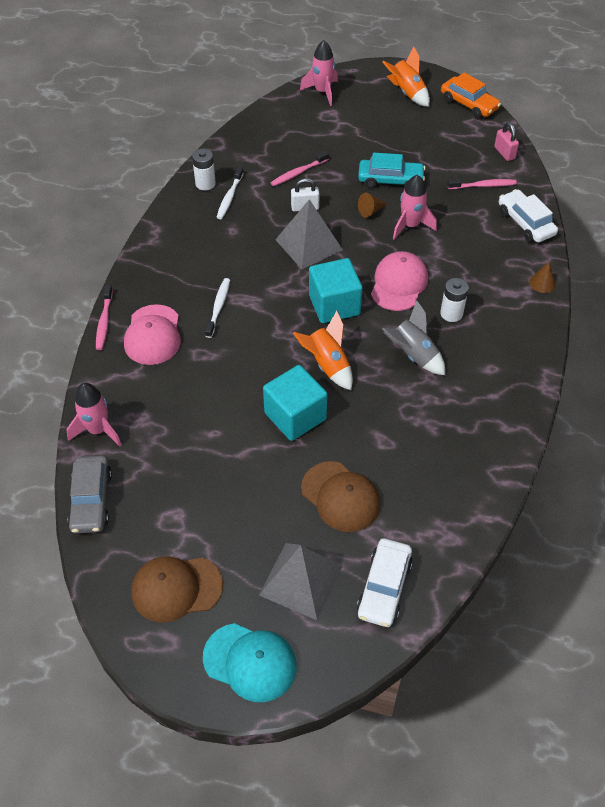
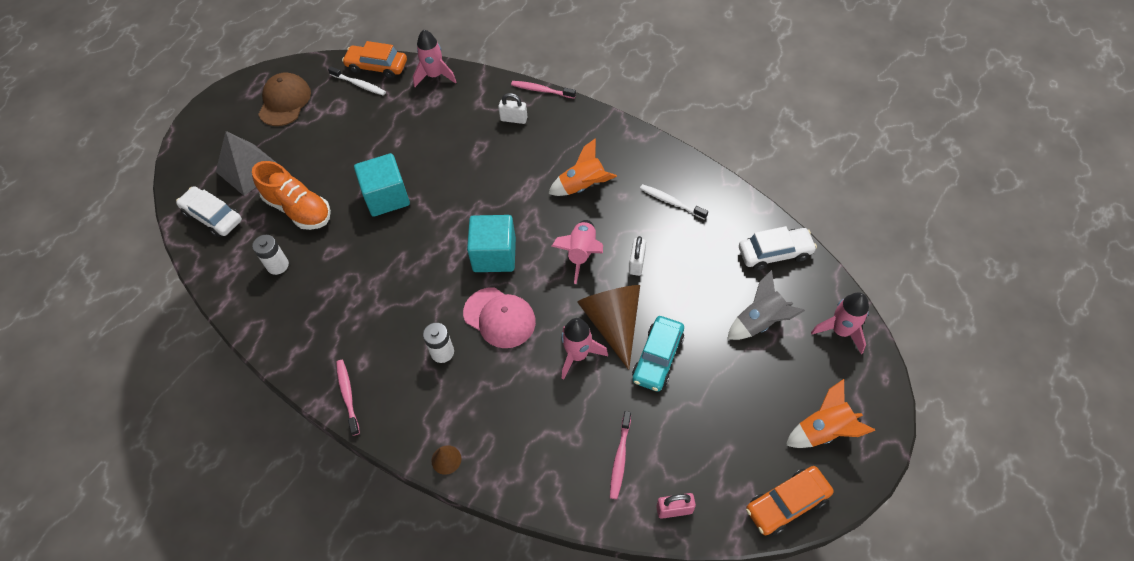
camera: 110 degrees right, 5 degrees up
grey car [67,456,112,533] -> orange car [342,41,407,79]
pink cap [124,304,181,365] -> white padlock [498,93,527,124]
white battery [192,149,216,191] -> white battery moved to [252,235,289,275]
turquoise cap [203,623,297,702] -> none
white toothbrush [205,278,230,338] -> white toothbrush moved to [328,67,386,95]
pink toothbrush [271,151,329,186] -> pink toothbrush moved to [336,360,360,436]
grey pyramid [275,199,343,269] -> pink rocket [551,220,603,284]
orange rocket [293,311,353,390] -> orange rocket moved to [548,138,617,196]
brown cap [301,461,380,532] -> orange shoe [252,161,331,230]
brown cone [358,193,387,218] -> brown cone [577,285,640,370], size x2.32
grey rocket [382,300,445,375] -> grey rocket moved to [727,270,805,340]
white car [499,189,558,242] -> white car moved to [739,226,817,270]

